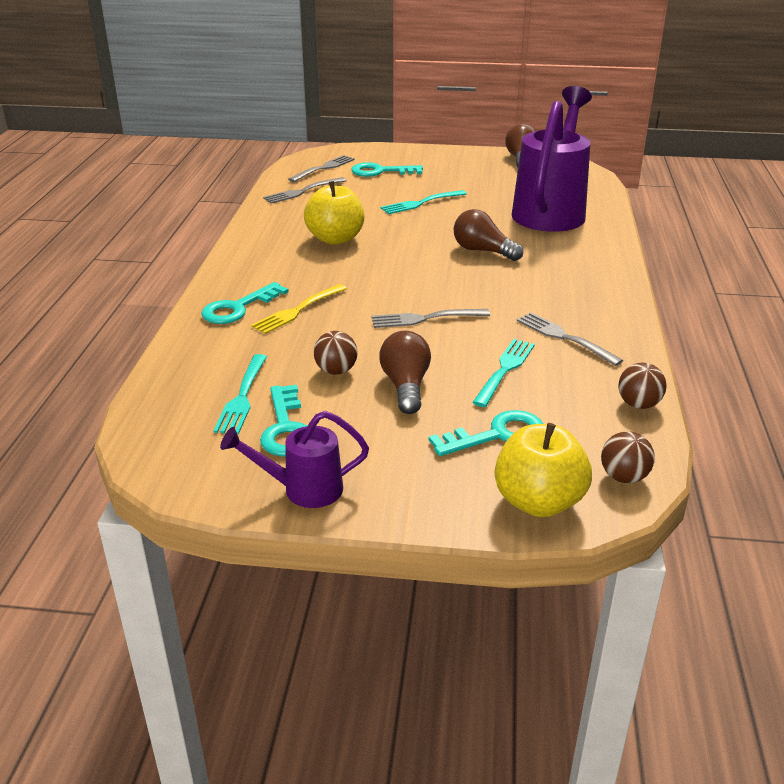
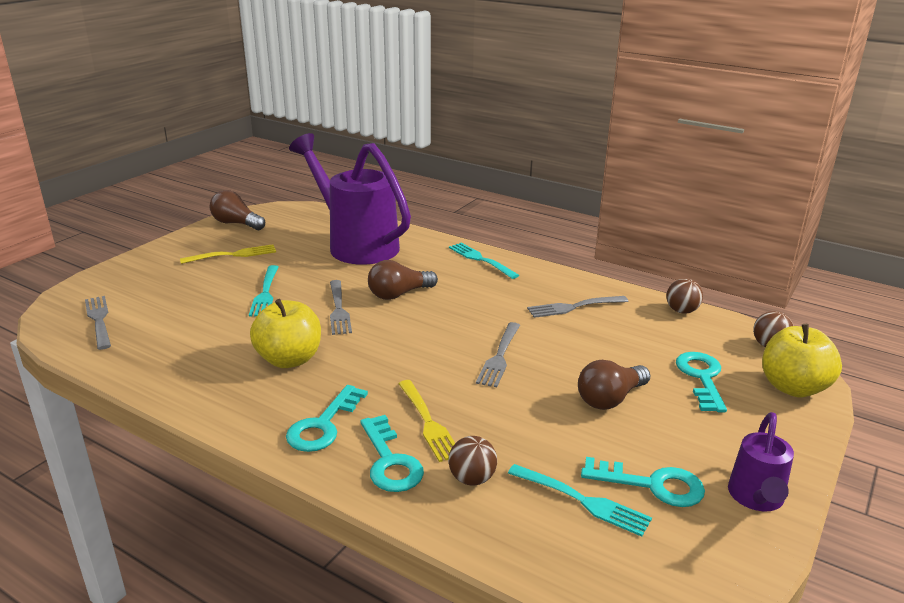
camera: 65 degrees left, 5 degrees down
grey fork [263,177,346,204] -> grey fork moved to [330,280,352,335]
brown ball [314,331,358,375] -> brown ball moved to [448,436,497,486]
turquoise key [351,162,423,177] -> turquoise key moved to [286,385,368,452]
brown light bulb [379,331,431,414] -> brown light bulb turned 60 degrees counterclockwise [578,360,650,410]
turquoise fork [472,339,535,407] -> turquoise fork moved to [449,243,519,279]
none -> yellow fork [180,244,276,264]

